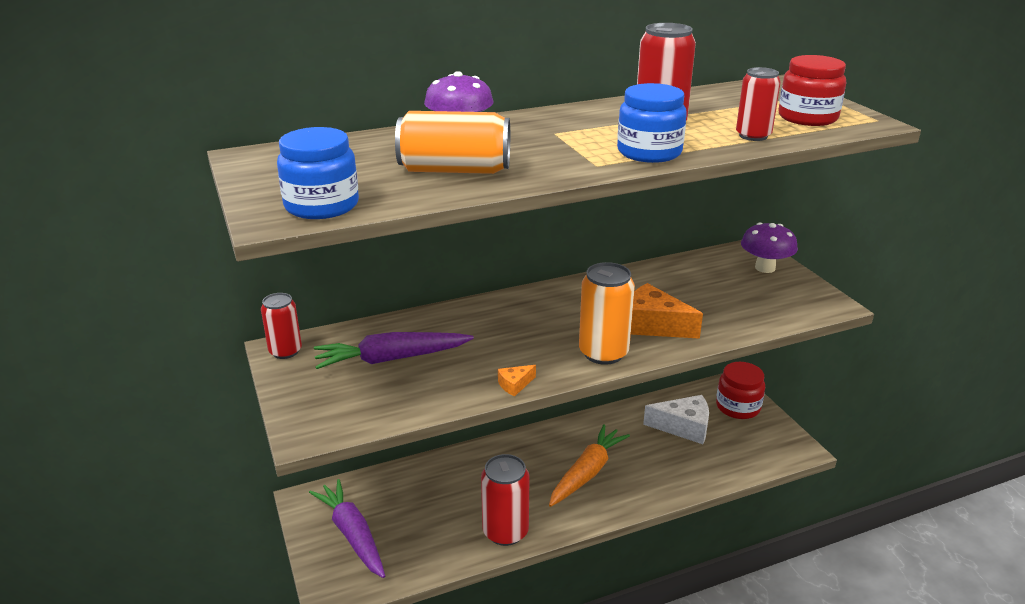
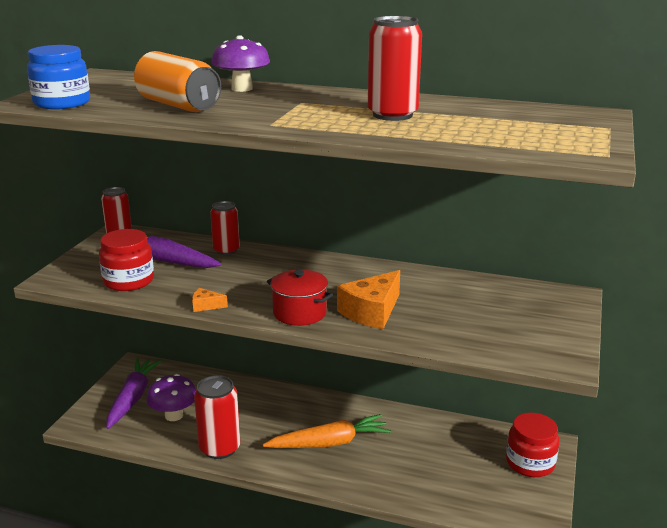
camera: 40 degrees right, 5 degrees down
orange can [579,262,635,365] -> red pot [267,270,333,326]
blue jar [617,83,687,163] -> none
orange cheese [631,283,703,339] -> orange cheese turned 120 degrees counterclockwise [337,270,400,329]
white cheese [643,395,709,444] -> none
red can [736,67,781,141] -> red can moved to [210,201,240,255]
purple mushroom [741,222,798,273] -> purple mushroom moved to [146,374,196,421]
red jar [779,55,846,126] -> red jar moved to [99,229,154,291]

